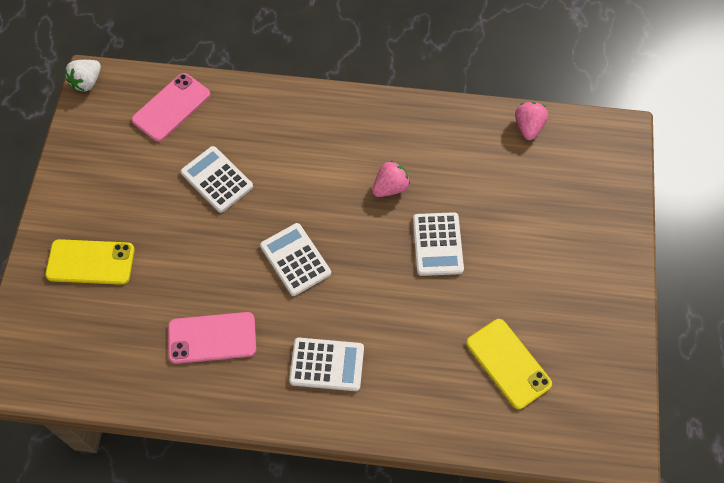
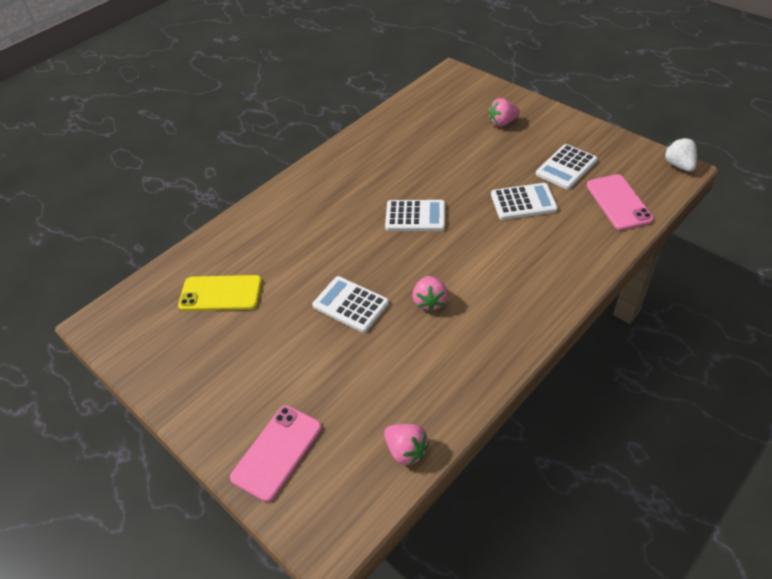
camera: 130 degrees right, 15 degrees down
yellow phone [45,239,135,285] -> pink strawberry [488,98,520,127]
pink phone [168,312,256,364] -> pink phone moved to [230,406,322,502]
white calculator [289,338,364,391] -> white calculator moved to [536,144,598,189]

